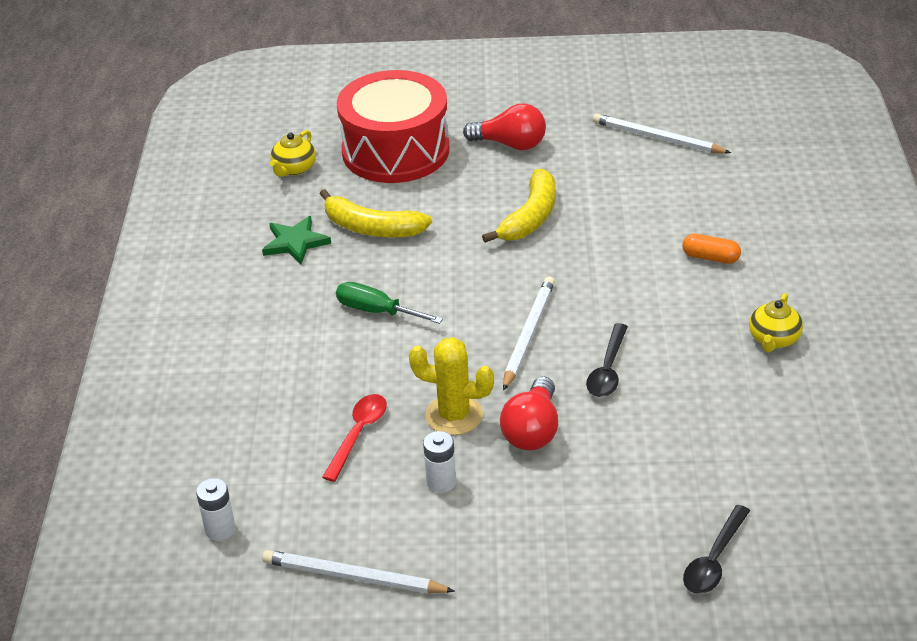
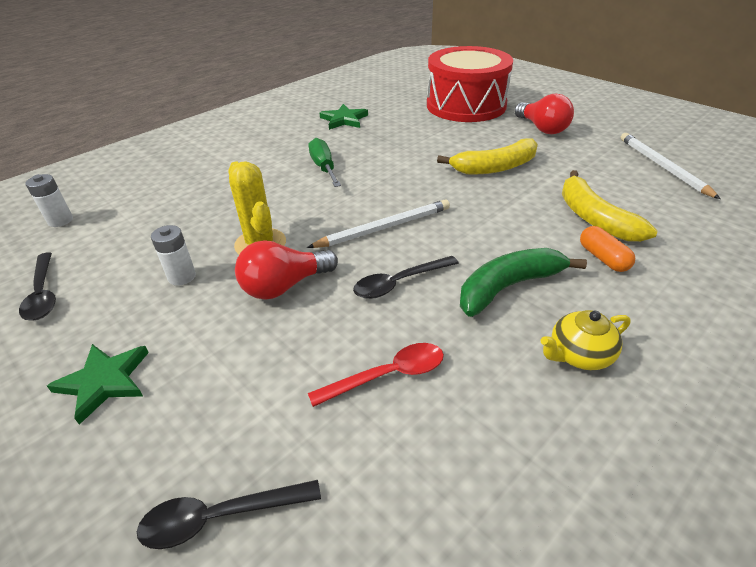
camera: 45 degrees right, 0 degrees up
white pencil [262,550,455,594] -> black spoon [19,252,56,321]
yellow teapot [270,130,316,177] -> none
yellow banana [320,189,432,237] -> yellow banana moved to [562,170,658,242]
red spoon [322,394,387,482] -> red spoon moved to [308,343,444,407]
none -> green star [47,344,149,425]
none -> green banana [460,248,587,317]

